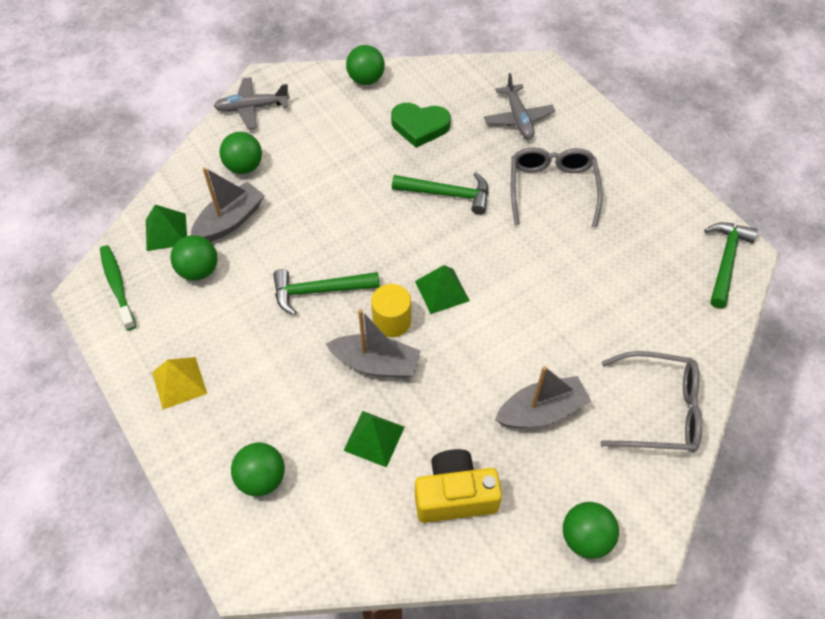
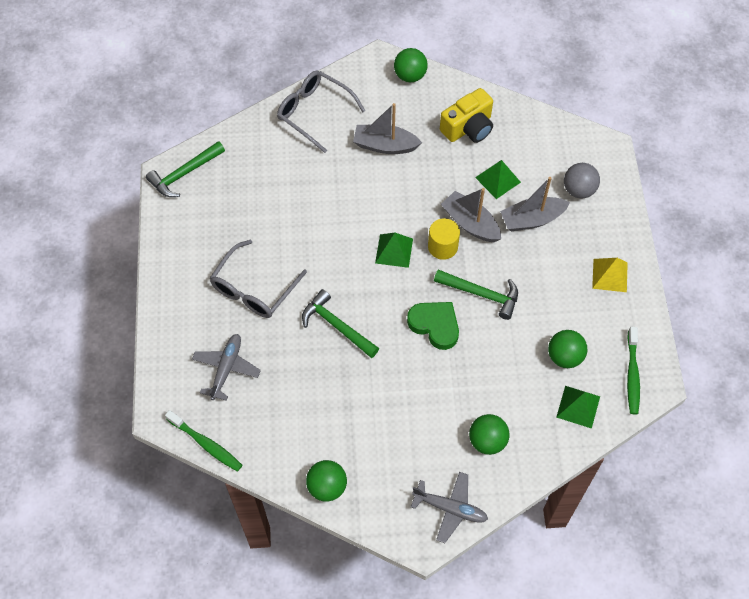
camera: 150 degrees left, 5 degrees up
grey boat [191,167,265,242] -> grey boat moved to [500,177,570,231]
green ball [231,443,285,496] -> grey ball [564,163,600,199]
green heart [391,103,451,148] -> green heart moved to [407,302,459,350]
yellow camera [415,449,502,523] -> yellow camera turned 60 degrees counterclockwise [440,88,493,143]
none -> green toothbrush [165,410,242,472]

